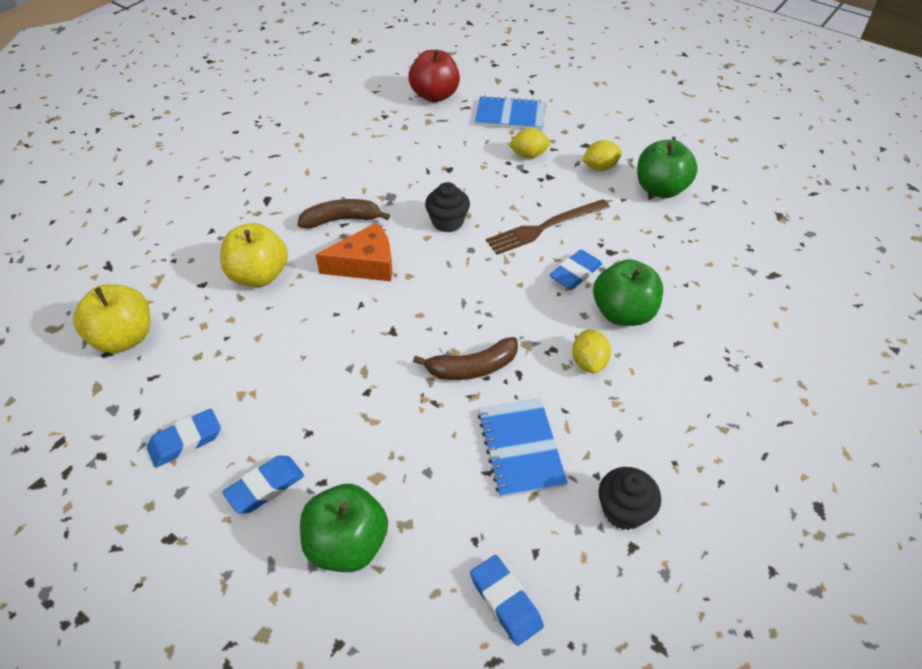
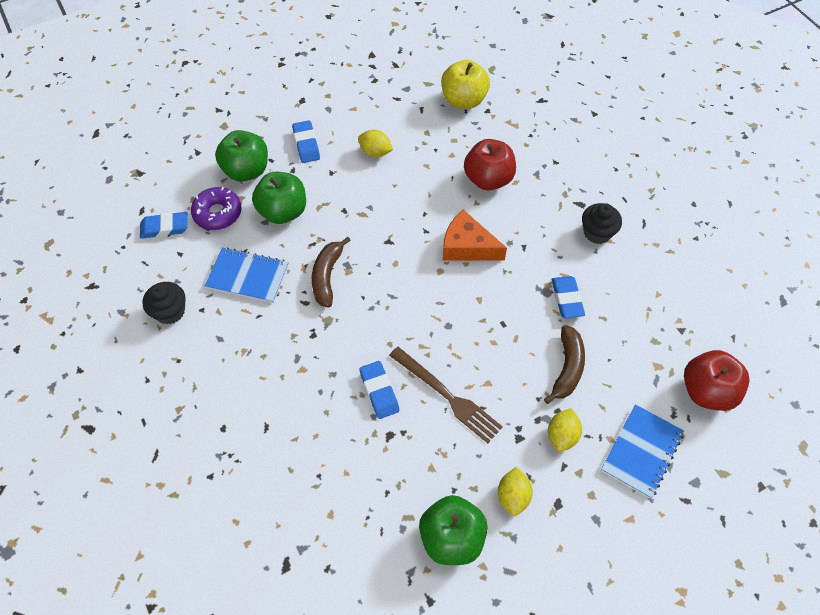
camera: 115 degrees right, 10 degrees up
blue eraser [147,409,221,468] -> blue eraser moved to [551,276,585,318]
yellow apple [220,223,288,287] -> red apple [464,139,516,190]
brown banana [298,199,390,228] -> brown banana moved to [544,325,585,404]
orange cheese [316,222,392,281] -> orange cheese turned 105 degrees clockwise [443,210,507,261]
black cupcake [425,182,470,233] -> black cupcake moved to [582,203,622,244]
brown fork [486,199,610,255] -> brown fork turned 135 degrees clockwise [389,347,503,443]
yellow lemon [572,329,611,373] -> yellow lemon moved to [358,130,393,157]
green apple [593,259,663,326] -> green apple moved to [252,172,306,224]
none -> purple donut [191,187,242,230]

